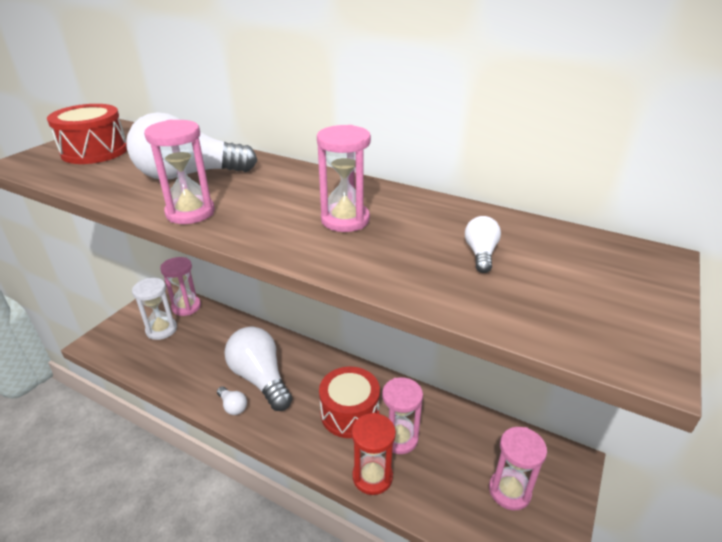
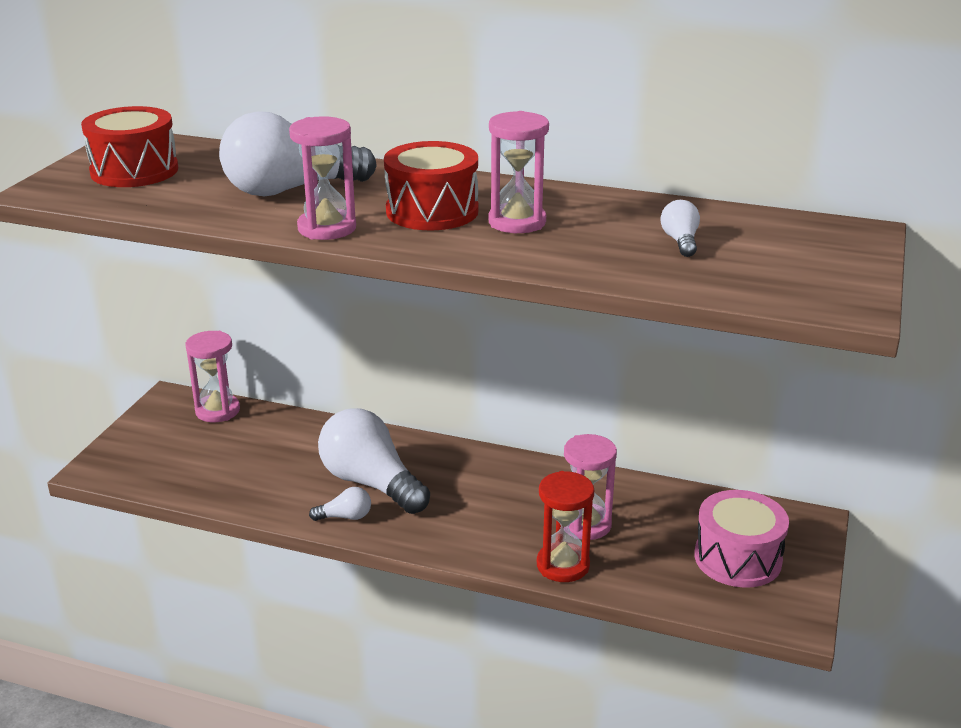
camera: 10 degrees left, 5 degrees down
white hourglass [132,278,177,340] -> none
white light bulb [217,387,247,415] -> white light bulb turned 45 degrees counterclockwise [309,487,371,521]
red drum [319,367,380,438] -> red drum moved to [384,141,478,230]
pink hourglass [489,427,547,510] -> pink drum [695,490,789,588]

